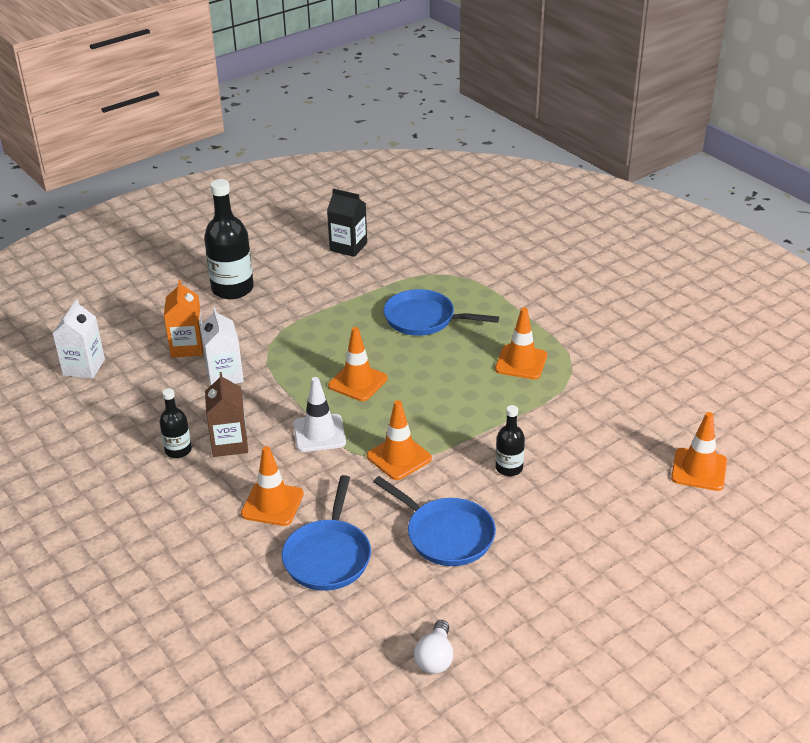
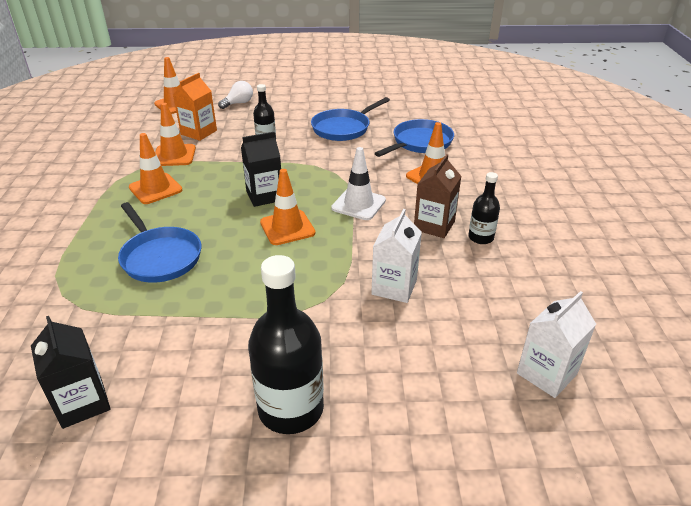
camera: 145 degrees left, 0 degrees up
orange carton [164,280,203,358] -> orange carton moved to [173,73,217,141]
orange traffic cone [367,400,432,480] -> orange traffic cone moved to [155,103,196,166]
blue pan [373,476,496,566] -> blue pan turned 120 degrees counterclockwise [311,97,390,141]
white light bulb [414,620,453,674] -> white light bulb moved to [218,81,253,109]
none -> black carton [241,132,281,207]

